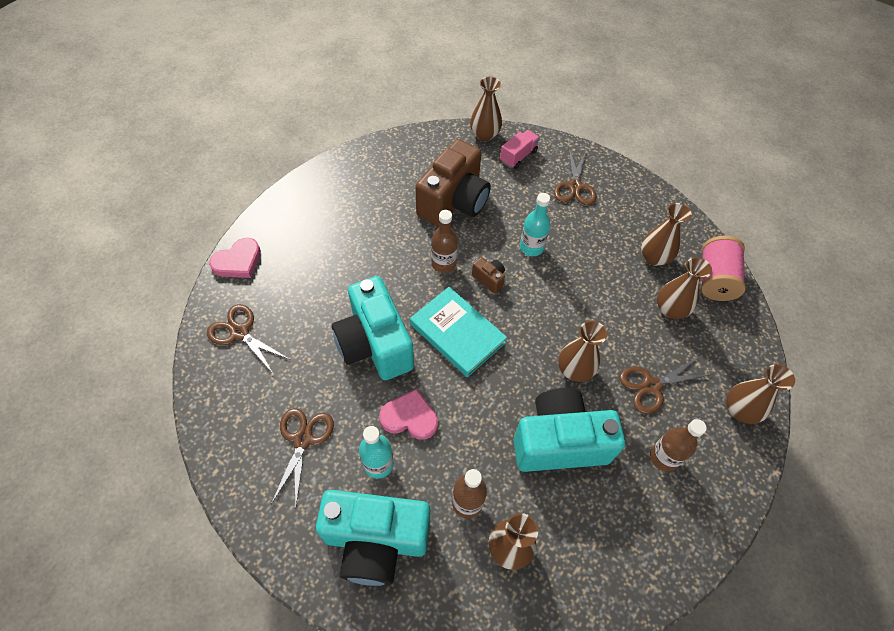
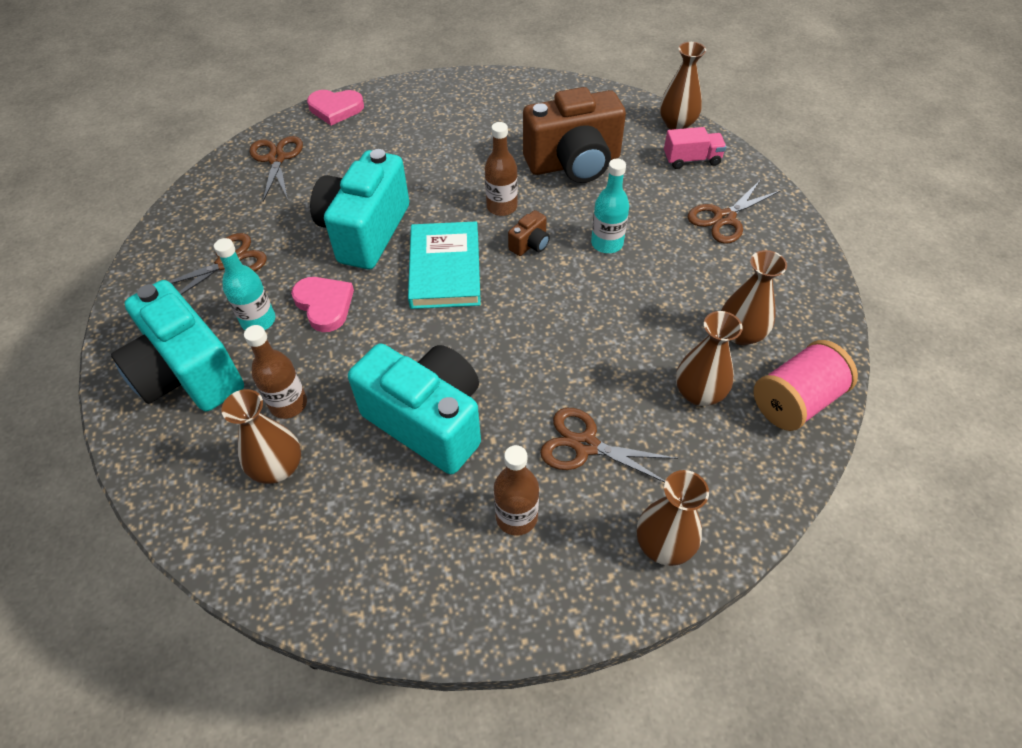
camera: 45 degrees right, 5 degrees down
brown camera [472,257,505,293] -> brown camera turned 45 degrees clockwise [508,210,550,256]
brown vase [558,321,607,382] -> none

